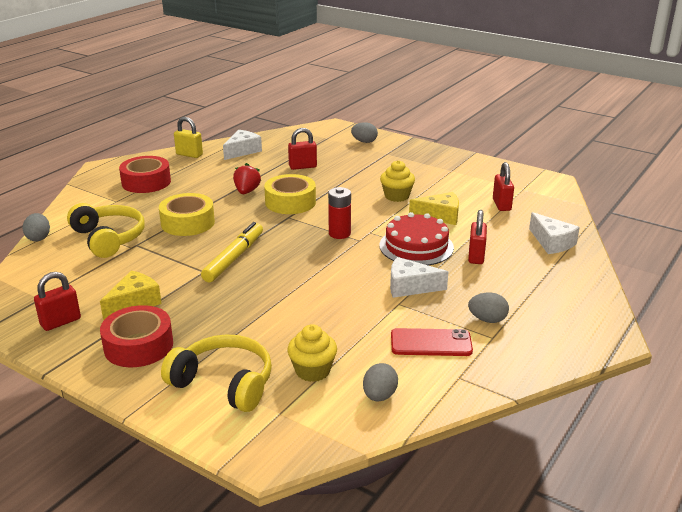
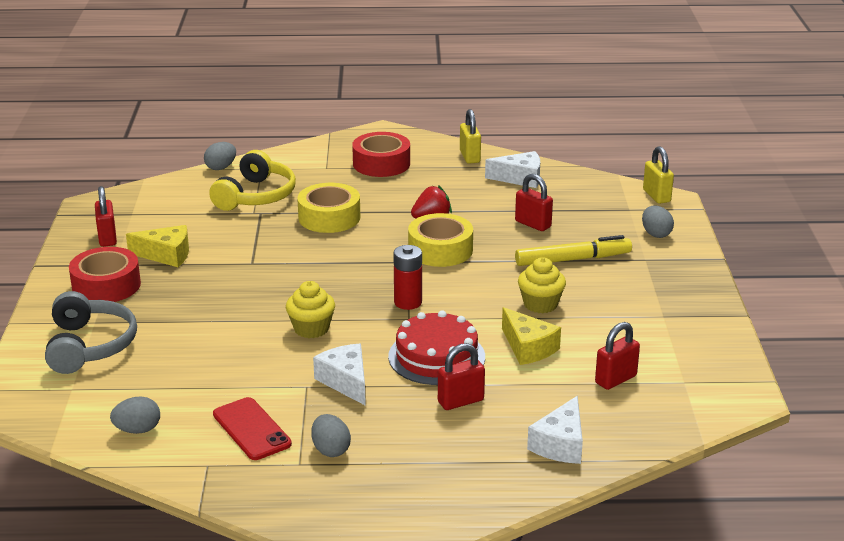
camera: 55 degrees right, 0 degrees up
red padlock [34,272,81,331] -> red padlock turned 60 degrees clockwise [95,186,117,247]
yellow headphones [161,335,272,412] -> grey headphones [45,291,137,374]
yellow marker [201,222,263,282] -> yellow marker moved to [515,235,632,266]
yellow cupcake [287,324,337,382] -> yellow cupcake moved to [286,281,335,338]
none -> yellow padlock [643,146,674,204]

